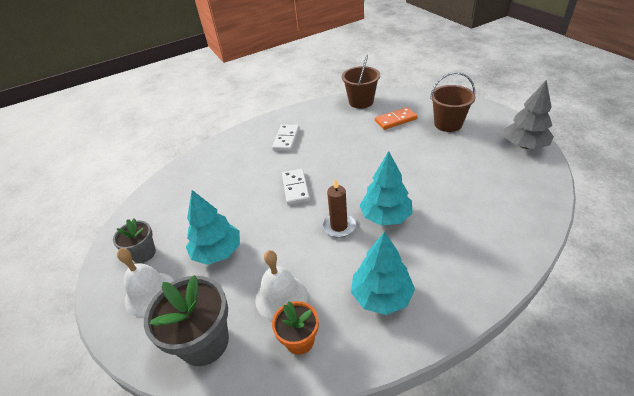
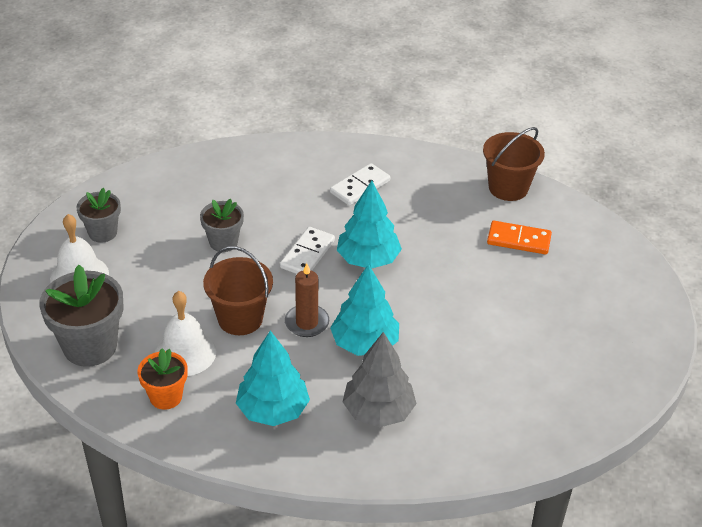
camera: 30 degrees right, 0 degrees up
turquoise tree [186,190,240,265] -> turquoise tree moved to [337,180,402,269]
brown bucket [430,72,476,132] -> brown bucket moved to [203,246,273,335]
grey tree [504,80,554,149] -> grey tree moved to [343,332,417,427]
none -> grey flower pot [200,199,244,252]

